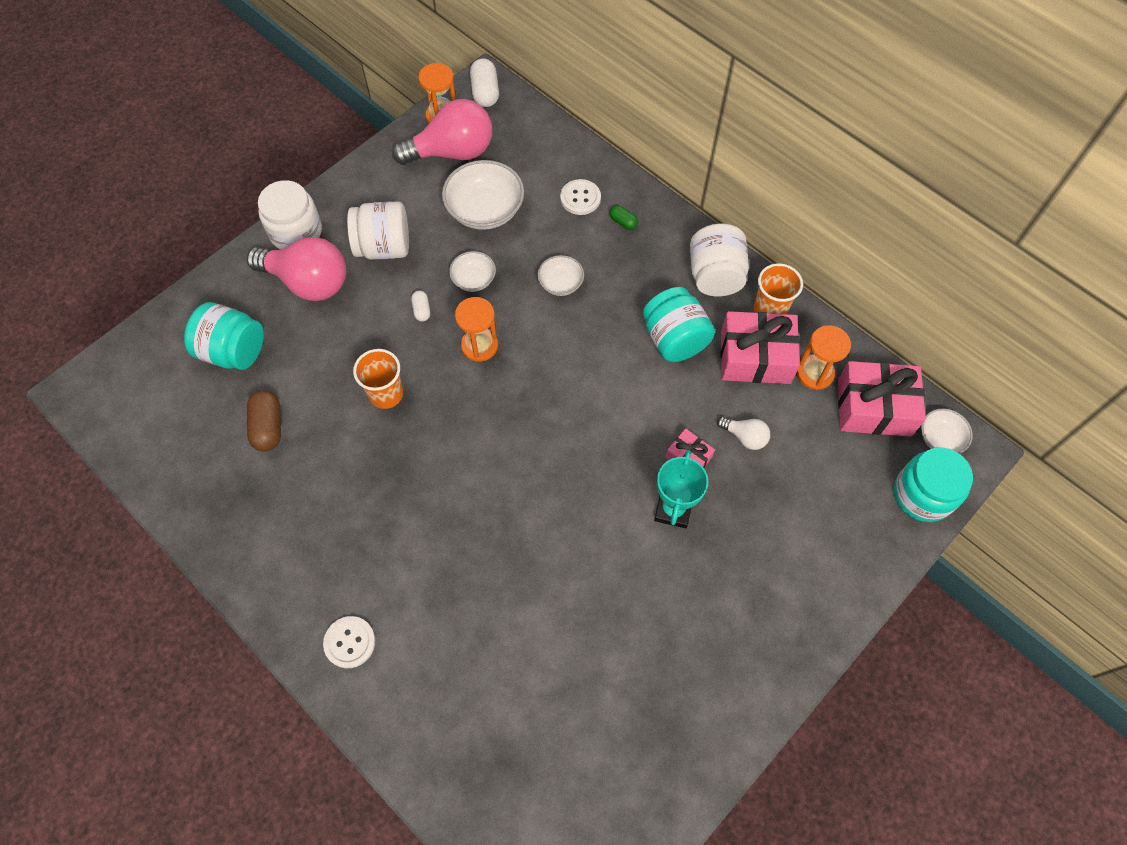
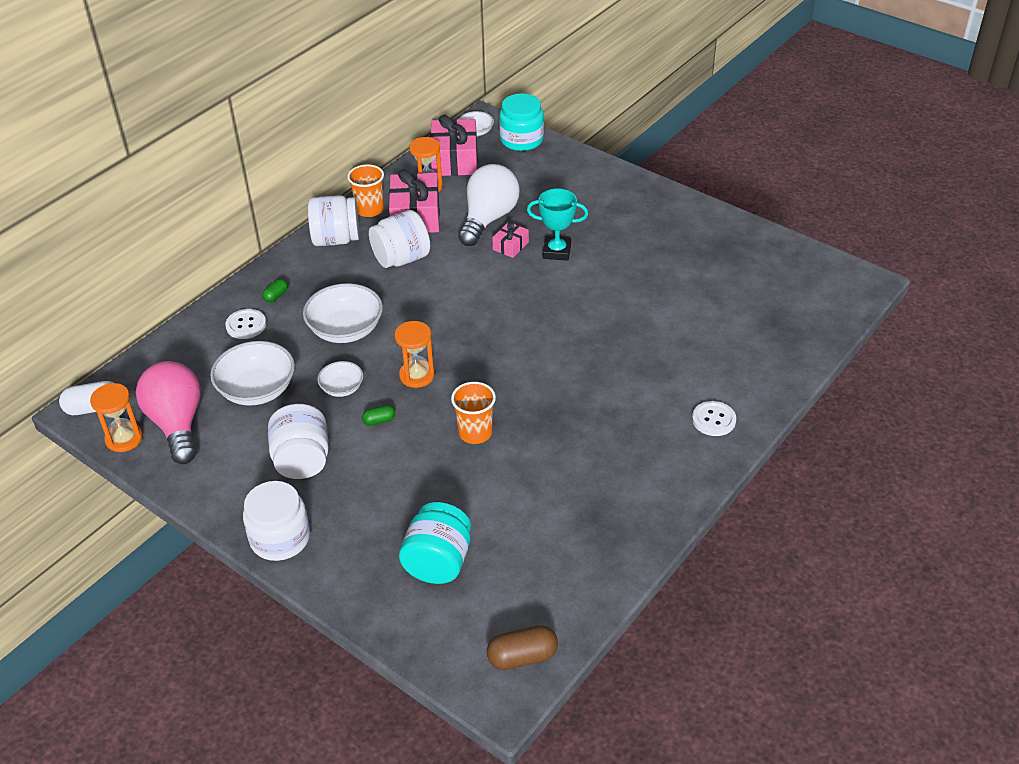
camera: 95 degrees left, 20 degrees down
pink light bulb [247,237,346,301] -> none
brown capsule [247,390,281,452] -> brown capsule moved to [487,625,558,670]
white capsule [411,290,430,322] -> green capsule [362,405,395,425]
white bowl [537,255,584,296] -> white bowl [303,283,383,343], size x1.81
turquoise jar [643,287,715,362] -> white jar [369,210,430,268]
white light bulb [717,417,770,450] -> white light bulb [458,164,520,246], size x2.17

